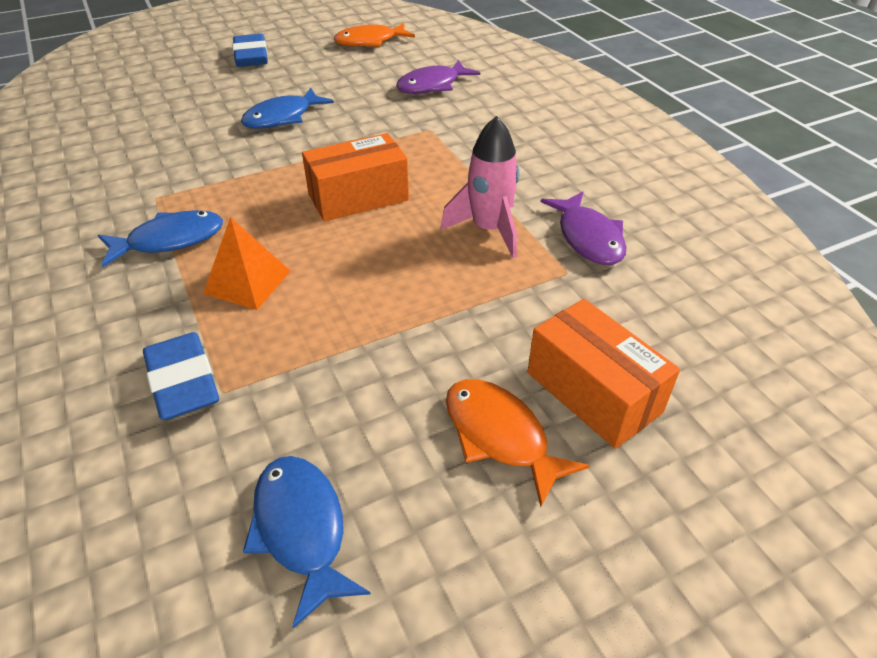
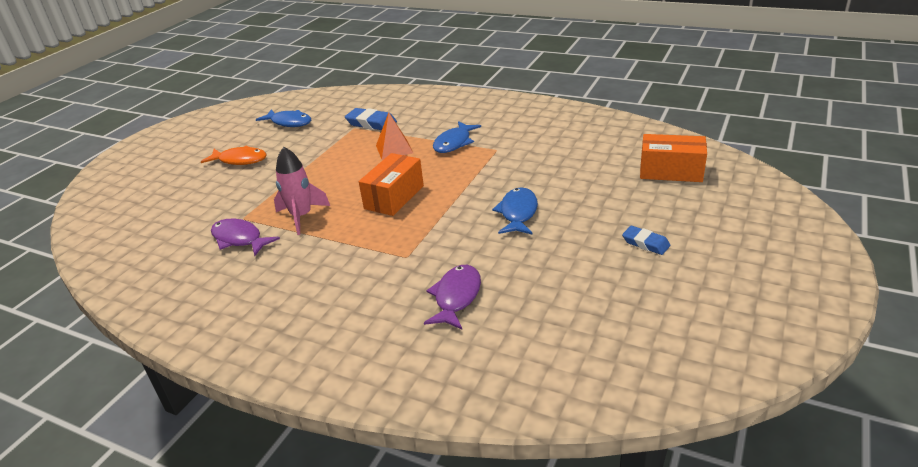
camera: 145 degrees right, 10 degrees down
blue eraser [232,34,268,67] -> blue eraser [622,226,670,255], size x0.65
orange fish [334,23,415,47] -> none
orange box [528,299,680,449] -> orange box moved to [640,134,707,182]

